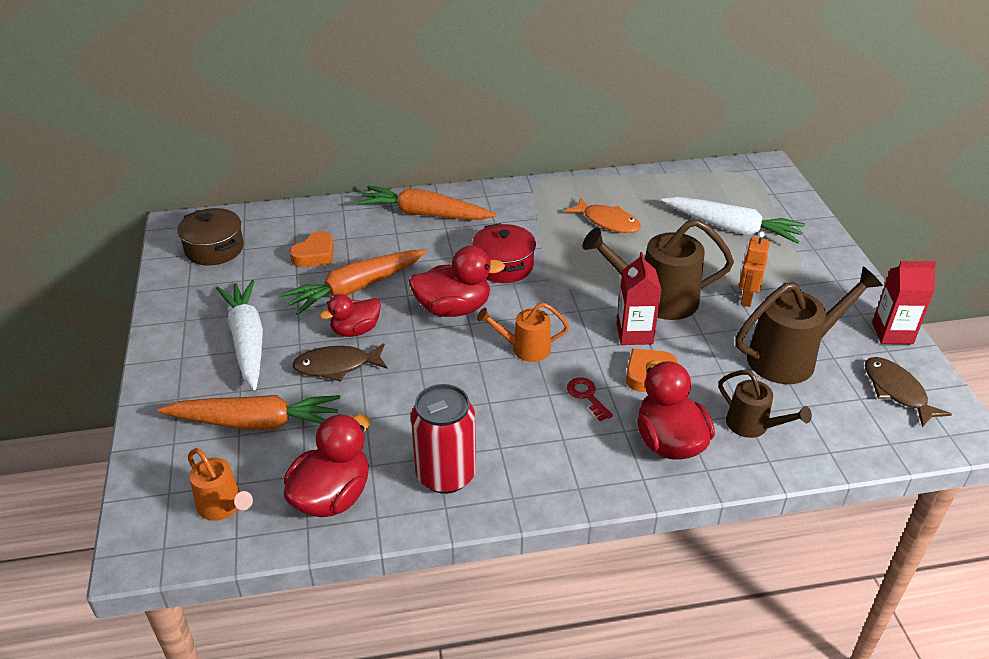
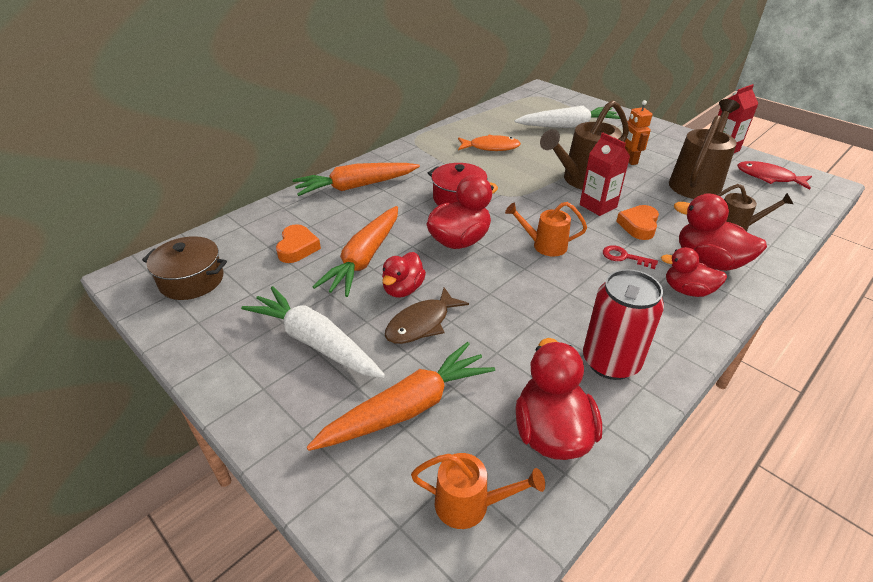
camera: 35 degrees left, 0 degrees up
orange watering can [477,302,569,362] -> orange watering can turned 45 degrees clockwise [505,202,587,256]
brown fish [865,357,952,427] -> red fish [737,161,812,189]
none -> red duck [661,247,727,297]

